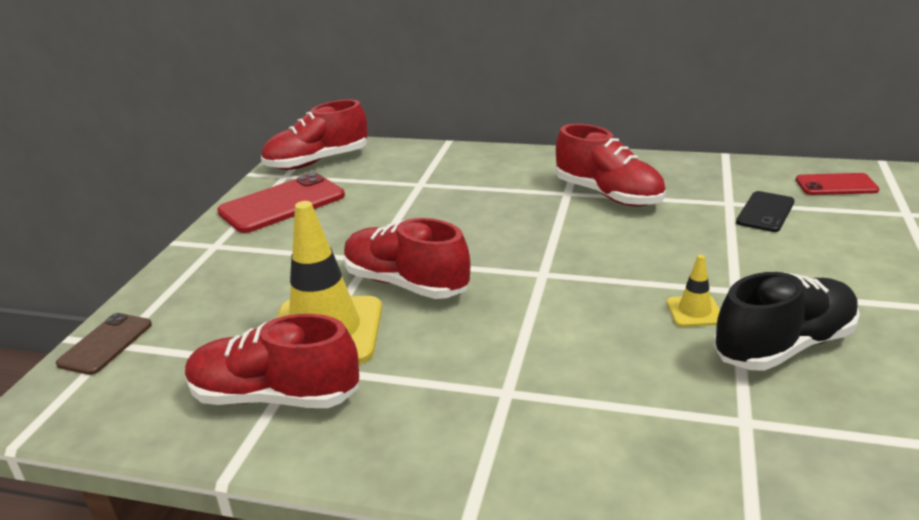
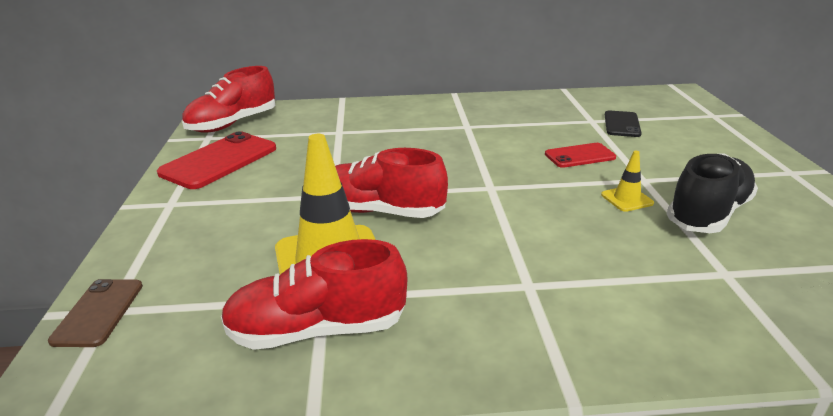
camera: 20 degrees left, 0 degrees up
red shoe [556,124,666,207] -> none
red phone [796,173,879,195] -> red phone moved to [545,143,616,168]

